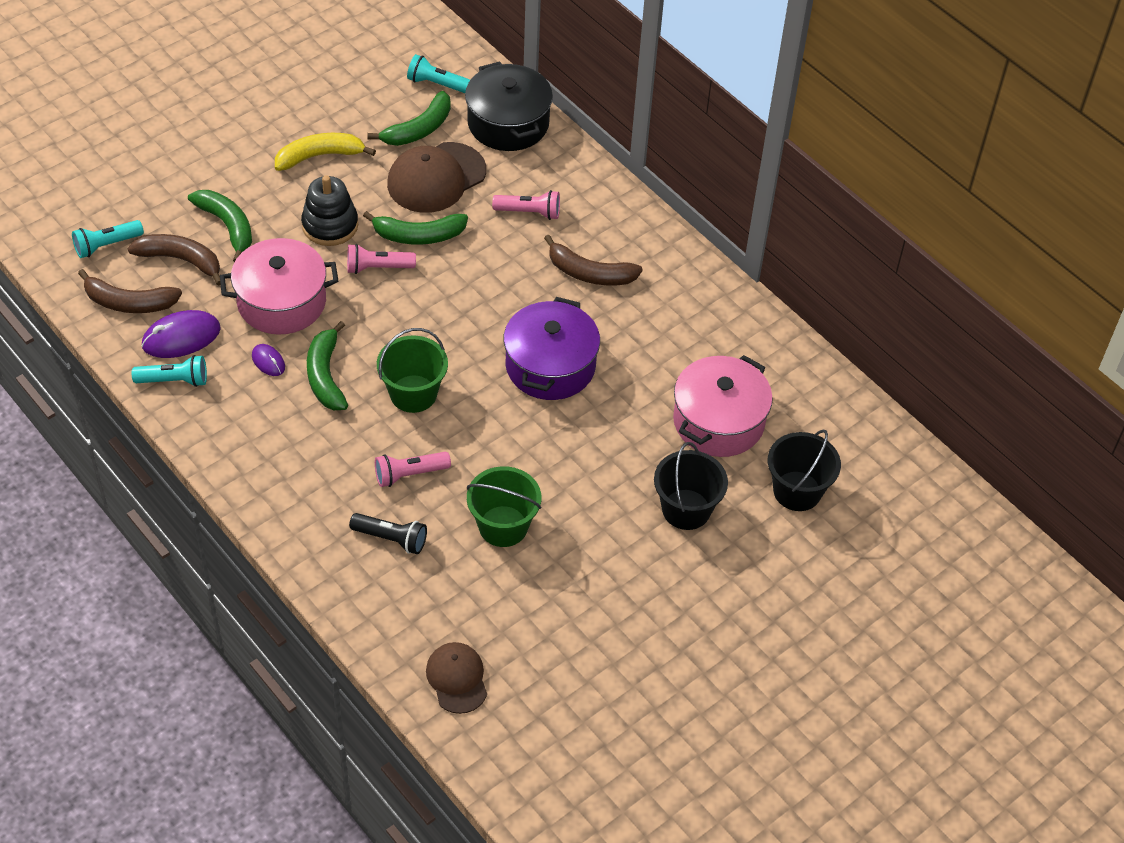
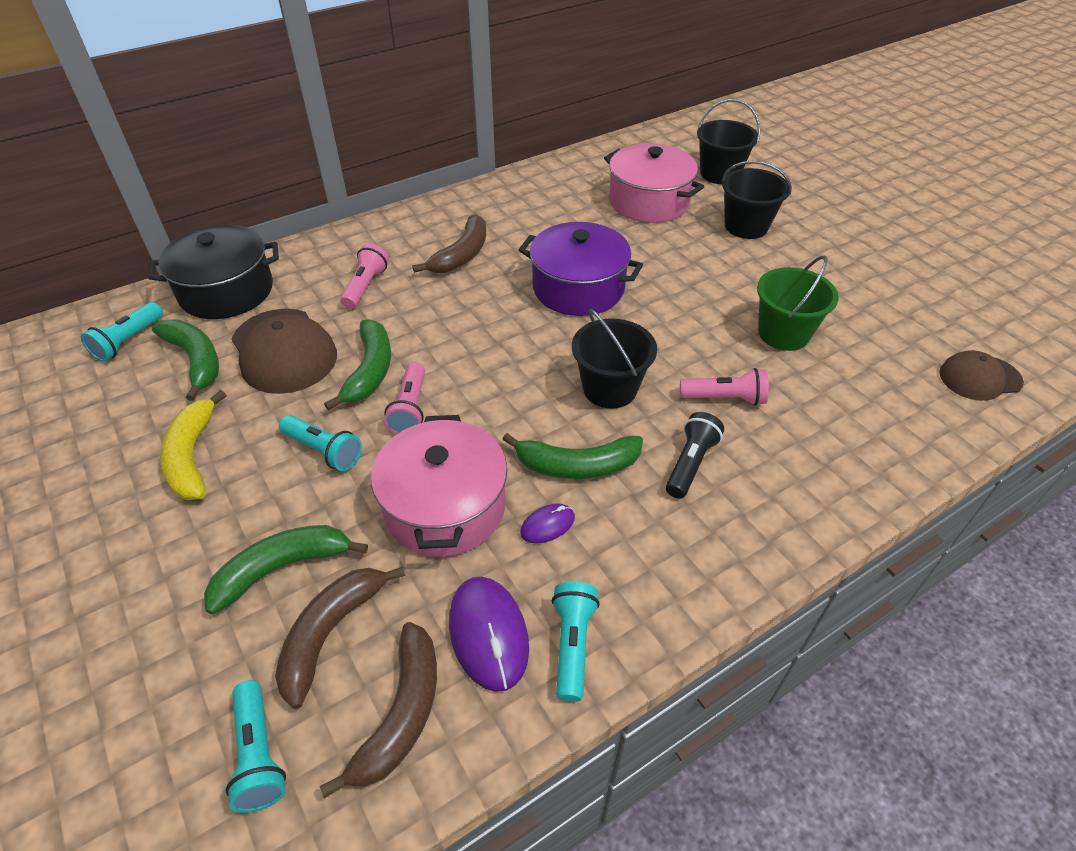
camera: 80 degrees left, 5 degrees down
black stacking toy [301,175,358,246] -> turquoise flashlight [279,415,362,471]
black flashlight [349,513,427,554] -> black flashlight moved to [666,412,724,499]
pink flashlight [375,452,451,487] -> pink flashlight turned 75 degrees counterclockwise [680,368,769,406]
green bucket [377,328,448,413] -> black bucket [572,309,657,409]

